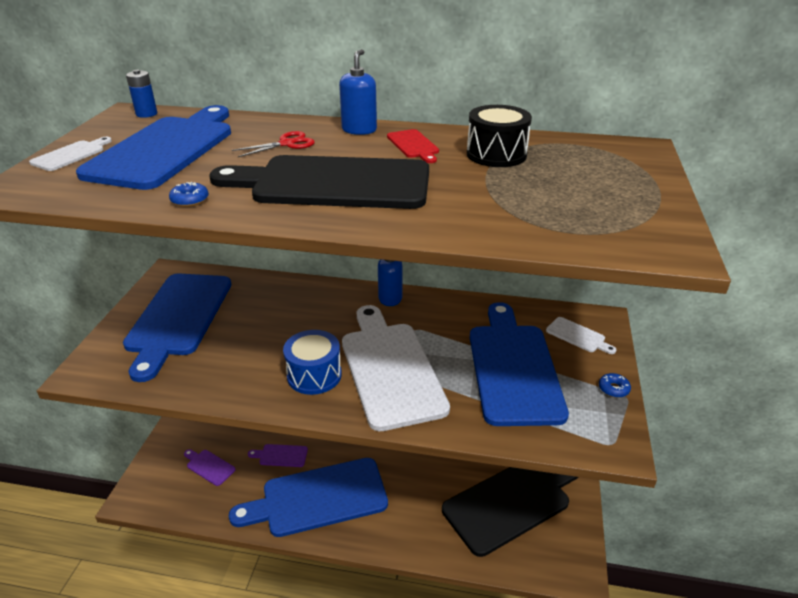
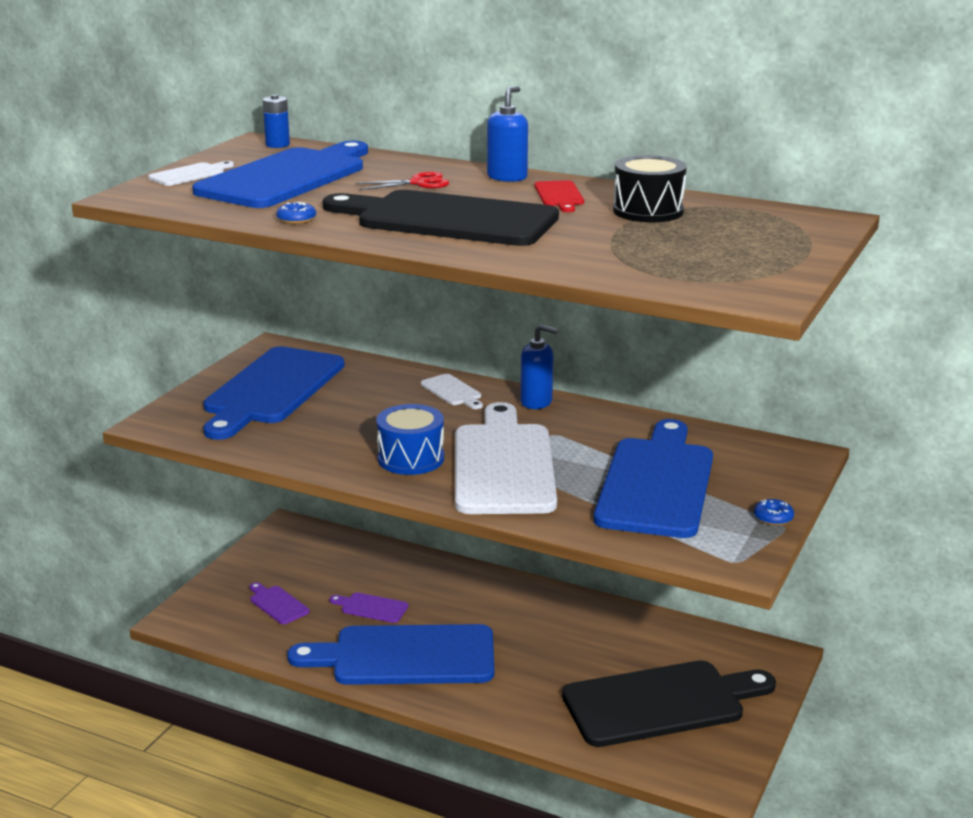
camera: 15 degrees right, 10 degrees down
white cutting board [546,317,616,354] -> white cutting board moved to [421,374,483,409]

